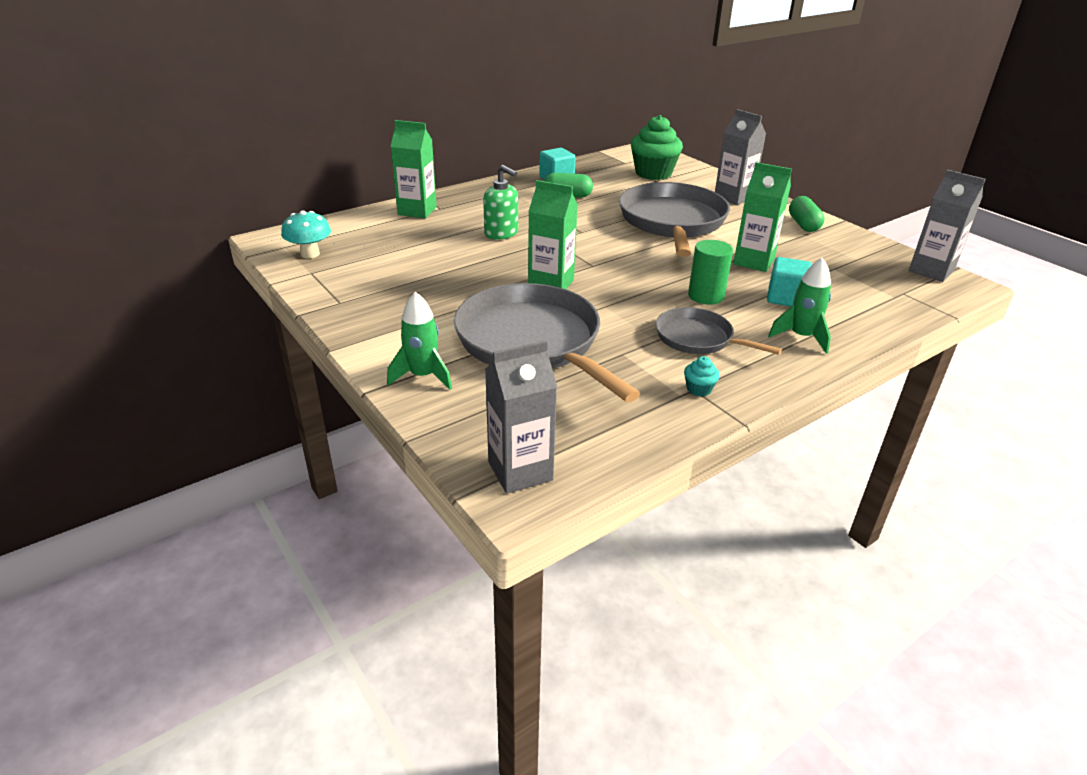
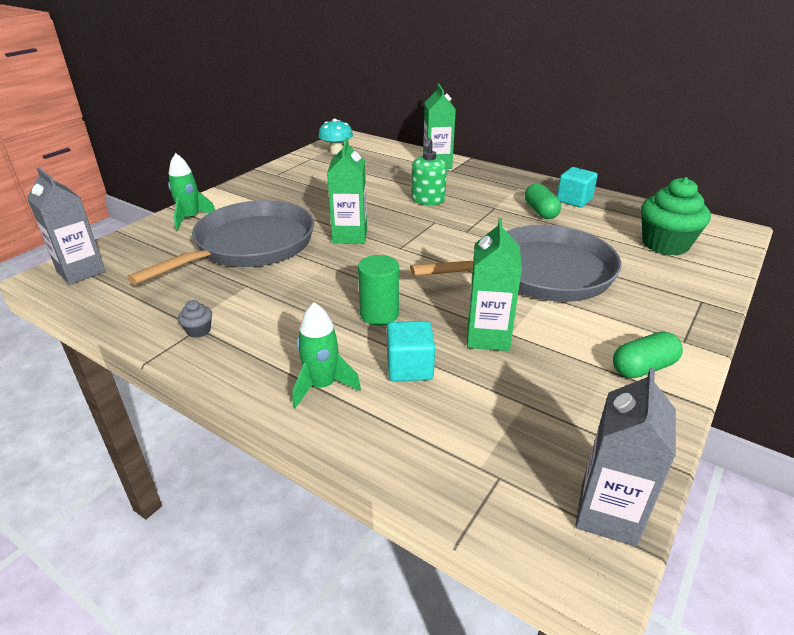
camera: 70 degrees right, 0 degrees up
grey pan [656,307,782,355] -> none
turquoise cupcake [684,356,720,397] -> grey cupcake [178,300,212,338]
grey carton [715,109,766,205] -> none

